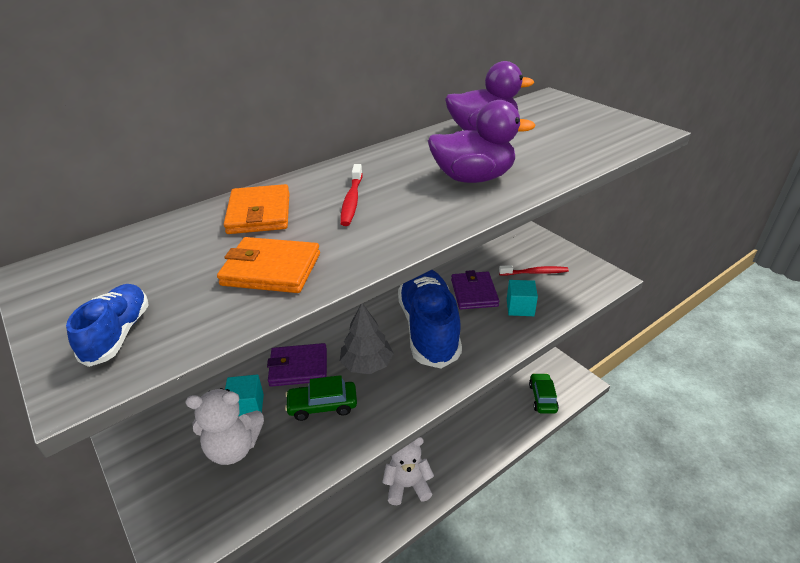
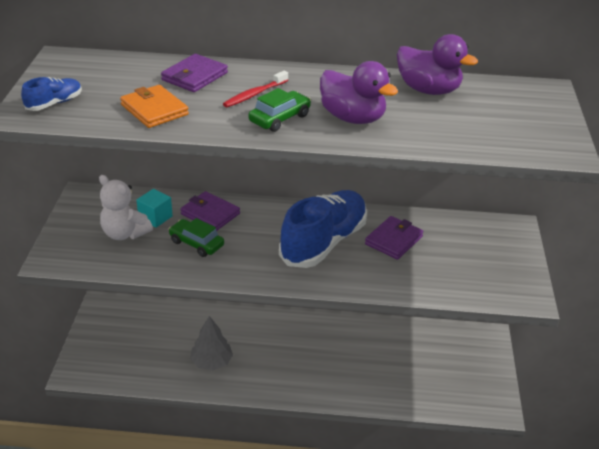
camera: 40 degrees right, 0 degrees up
orange wallet [224,184,290,234] -> purple wallet [161,54,228,92]
grey tree [340,304,394,374] -> grey tree moved to [190,316,233,370]
white teddy bear [382,437,434,505] -> none
red toothbrush [499,265,569,276] -> none
turquoise cube [507,280,538,316] -> none
green car [529,373,559,414] -> green car moved to [248,88,311,132]

